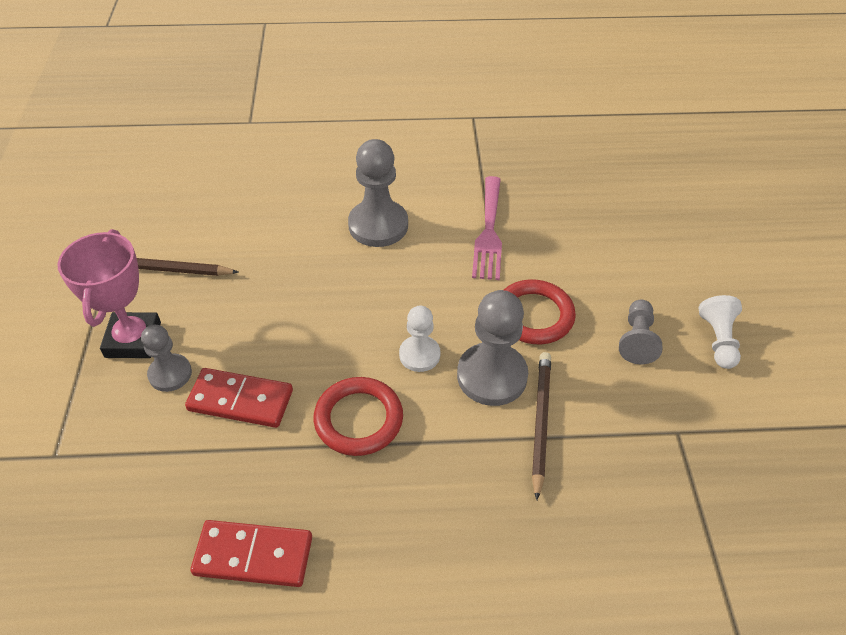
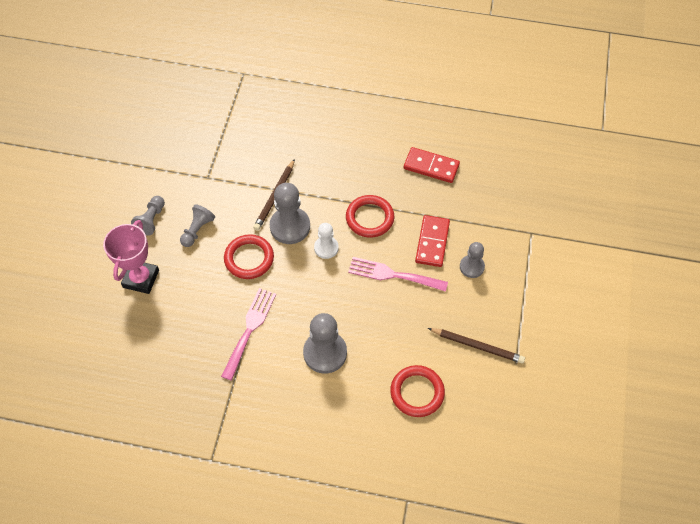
camera: 165 degrees left, 10 degrees up
pink trophy [57,229,161,358] -> pink trophy moved to [103,220,159,294]
red domino [185,368,293,428] -> red domino turned 75 degrees clockwise [415,215,450,267]
white pawn [699,295,742,369] -> grey pawn [131,196,165,236]
none -> pink fork [348,257,448,292]
none -> red ring [390,365,445,417]

